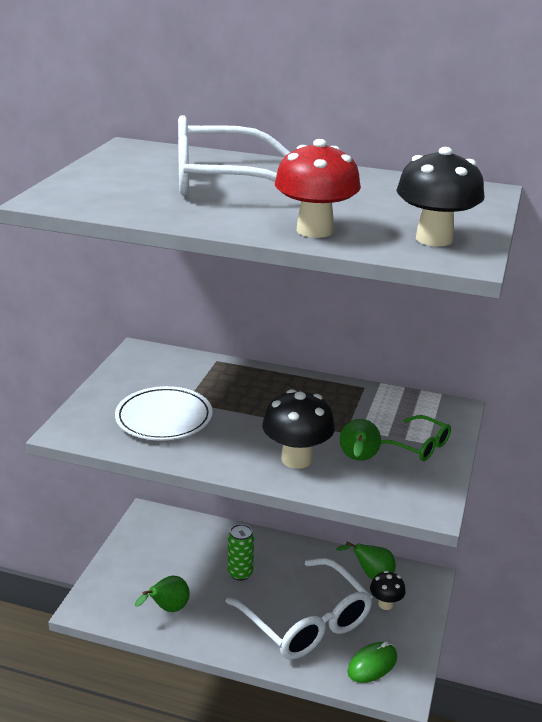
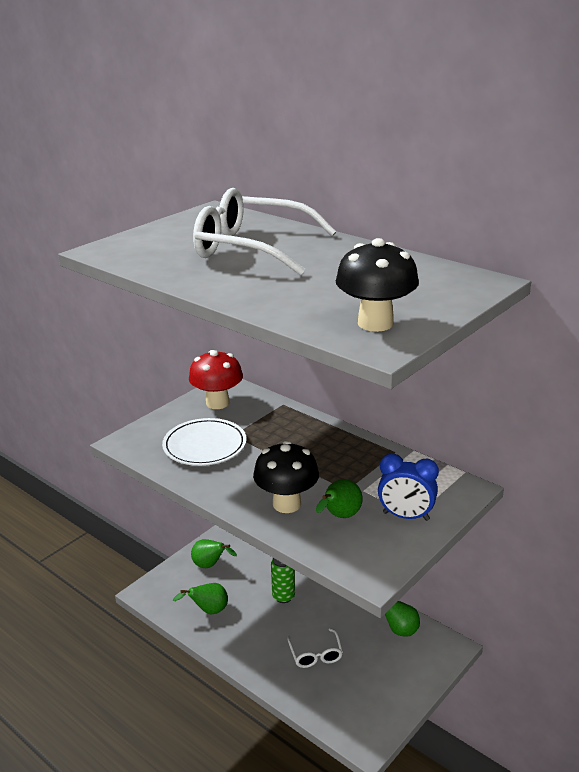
camera: 25 degrees right, 0 degrees up
white glasses [226,558,373,660] -> white glasses [287,628,343,668], size x0.47
red mushroom [275,139,361,238] -> red mushroom moved to [189,350,243,409]
green mouse [347,642,397,683] -> none
black mushroom [370,571,406,610] -> none
green glasses [381,415,451,461] -> blue clock [378,453,439,521]
none -> green pear [191,539,237,568]

